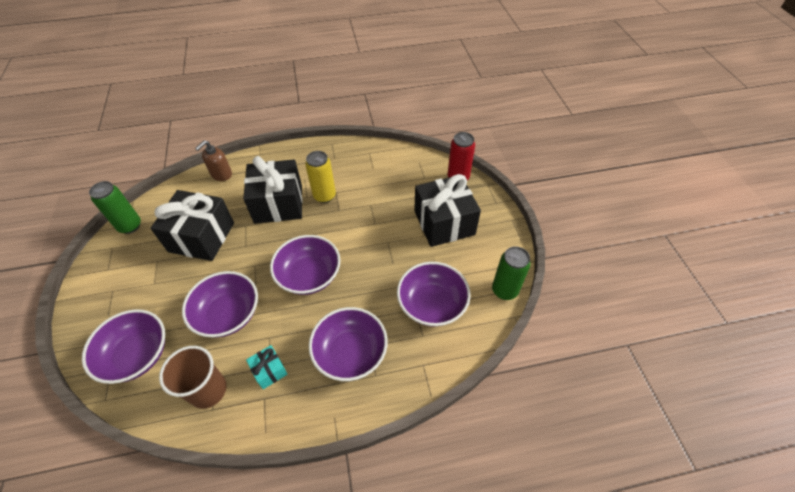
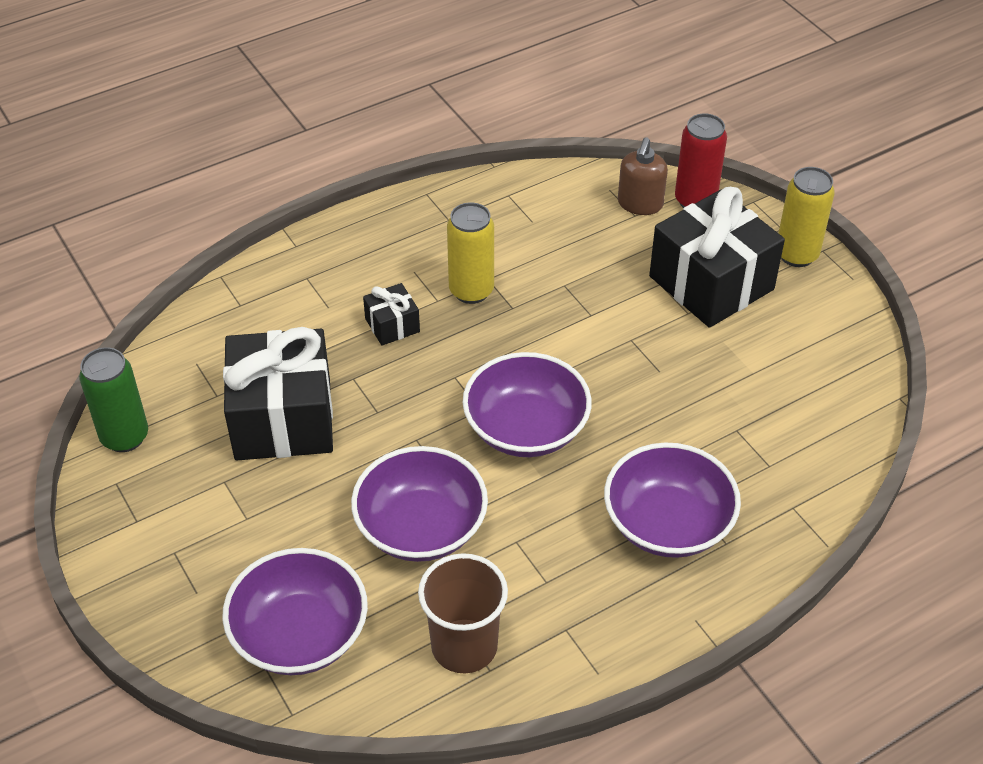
camera: 20 degrees left, 5 degrees down
brown soap dispenser [195,140,232,181] -> brown soap dispenser moved to [618,137,668,215]
black gift [243,156,303,224] -> black gift [363,283,420,346], size x0.46
turquoise gift [246,345,288,389] -> none
purple bowl [397,262,471,327] -> none
green can [492,246,531,300] -> none
none -> yellow can [778,167,835,267]

